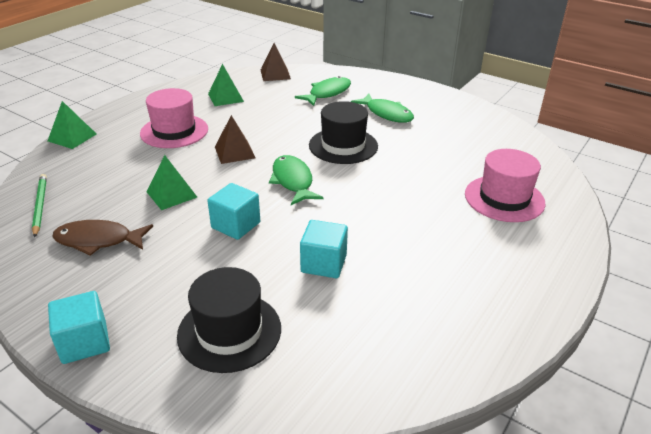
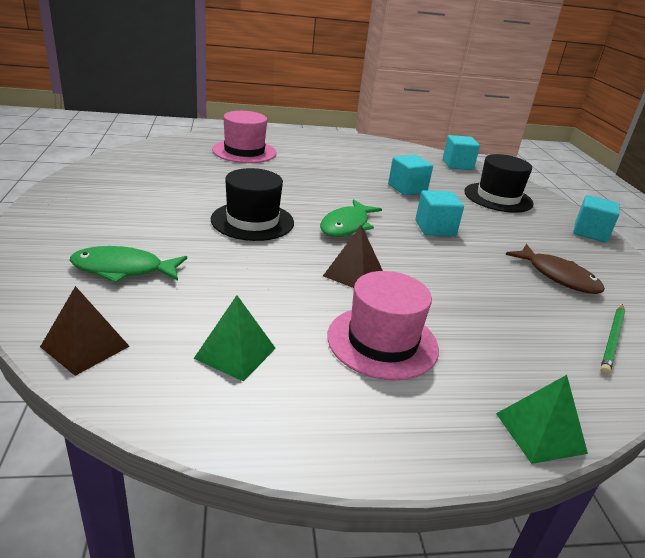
camera: 135 degrees left, 5 degrees down
green pyramid [146,155,197,210] -> none
green fish [351,94,414,123] -> none
none -> turquoise cube [443,135,480,170]

